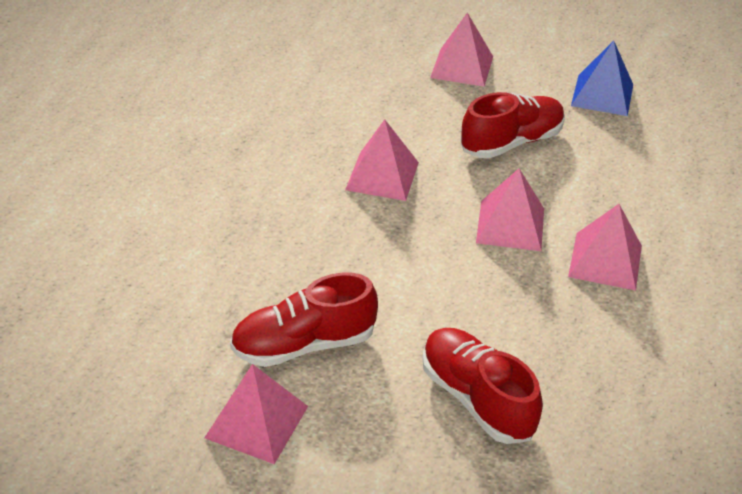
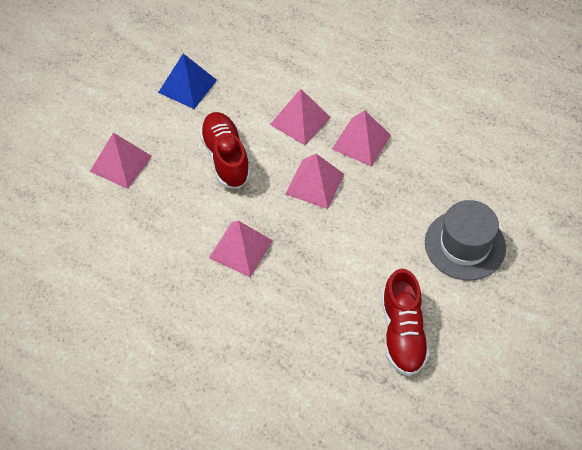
camera: 75 degrees left, 15 degrees up
pink pyramid [204,364,308,464] -> pink pyramid moved to [270,89,331,145]
red shoe [422,328,543,444] -> grey hat [425,200,506,280]

